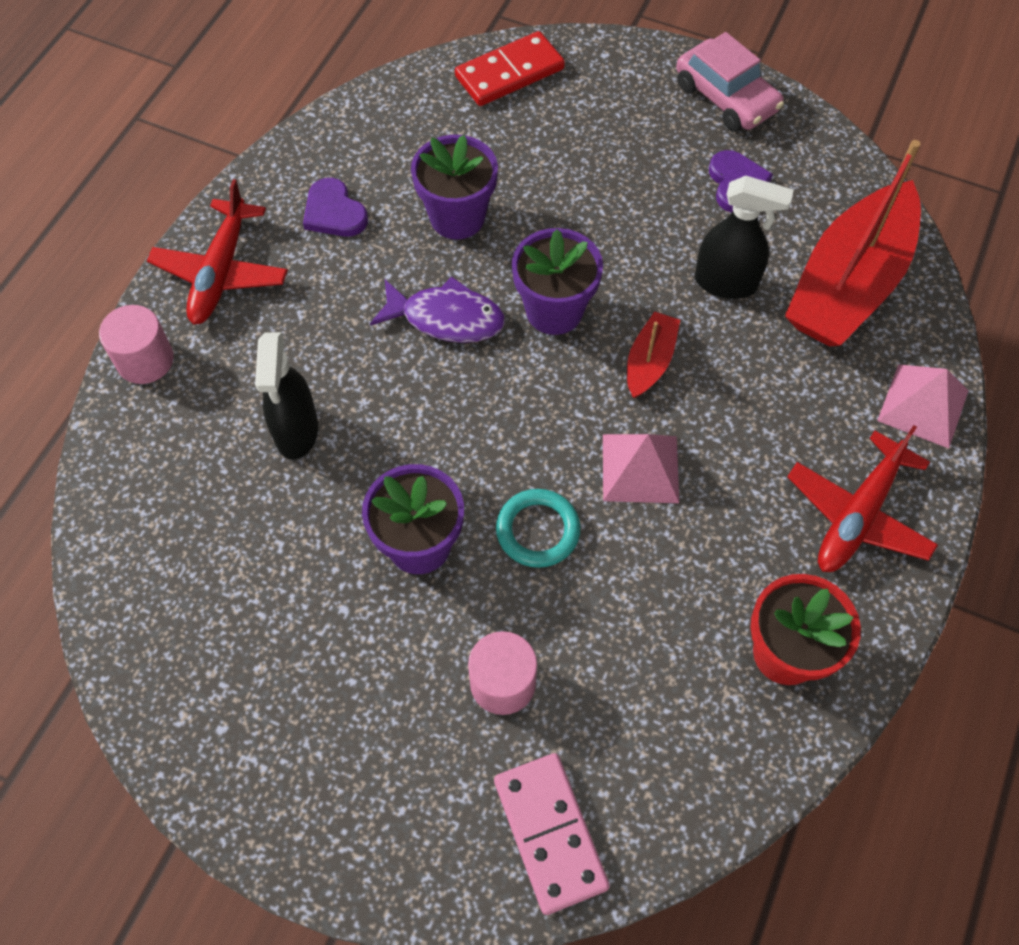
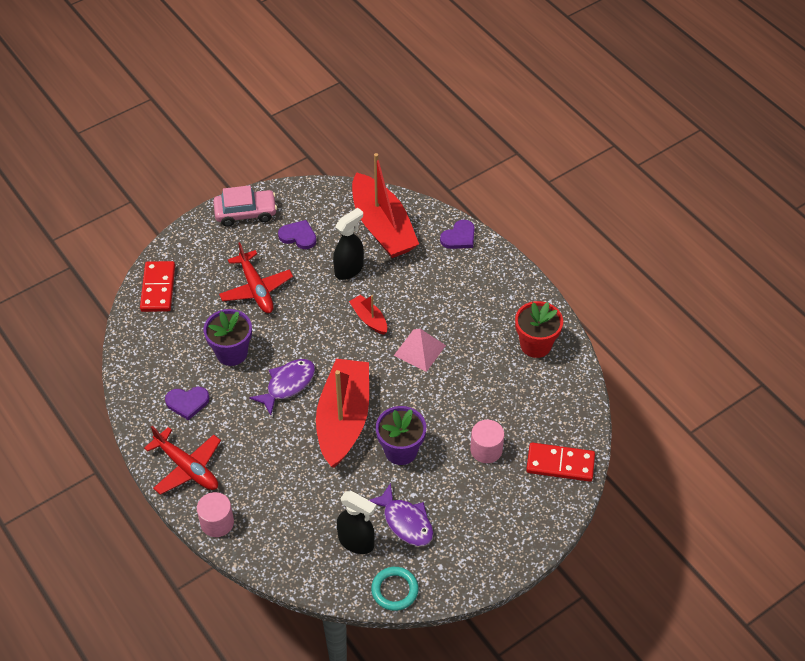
camera: 60 degrees left, 10 degrees down
black spray bottle [255,332,318,460] -> black spray bottle moved to [337,491,376,554]
pink domino [494,753,610,915] -> red domino [526,443,595,482]
turquoise ring [496,489,581,568] -> turquoise ring moved to [371,567,419,611]
purple flower pot [512,228,603,335] -> none
red plane [787,425,938,572] -> red plane moved to [219,242,293,313]
pink pyramid [877,364,968,449] -> purple heart [440,220,475,249]
none -> red boat [316,359,369,468]
none -> purple fish [369,483,433,546]

